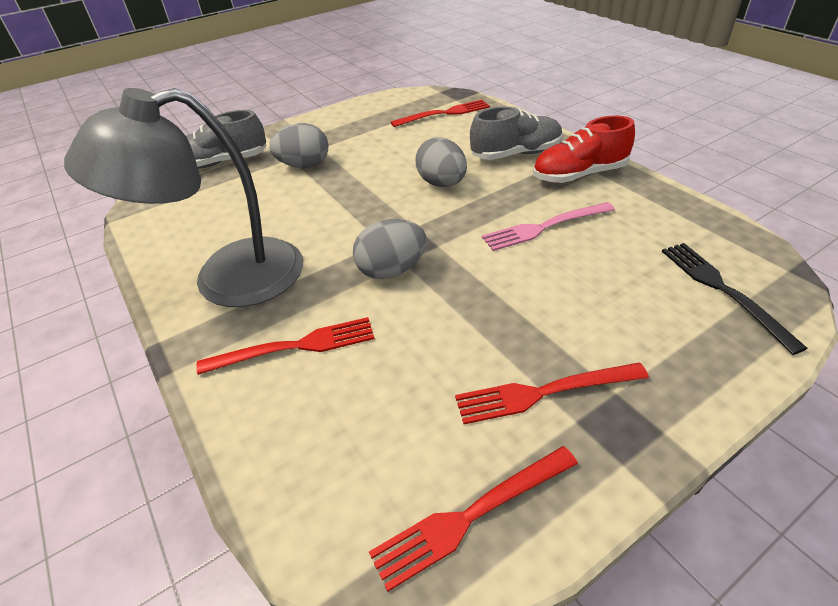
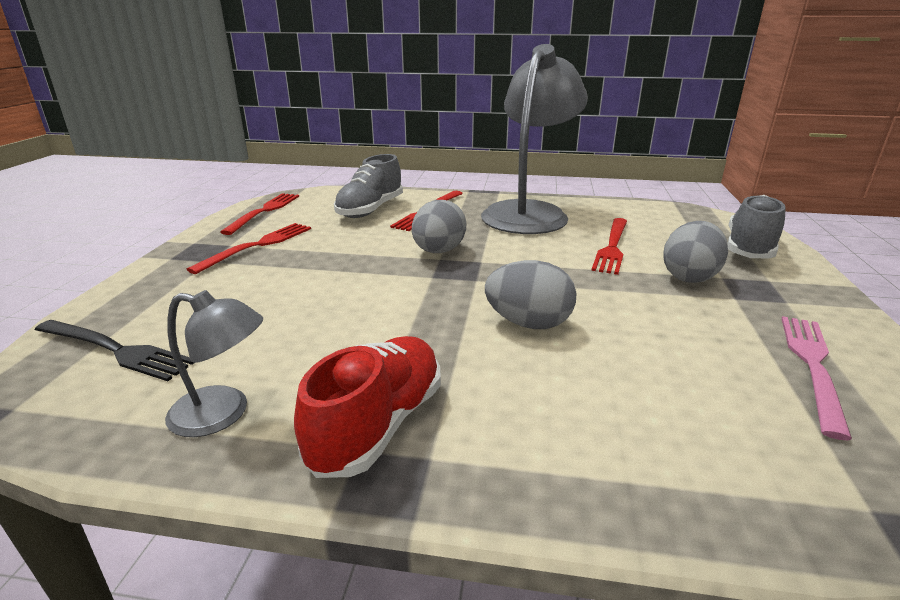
camera: 130 degrees right, 15 degrees down
red fork [391,100,490,127] -> red fork moved to [591,218,627,275]
grey shoe [470,107,563,160] -> grey shoe moved to [334,154,403,218]
pink fork [482,202,615,251] -> pink fork moved to [781,316,852,440]
none -> grey lamp [165,290,263,437]

